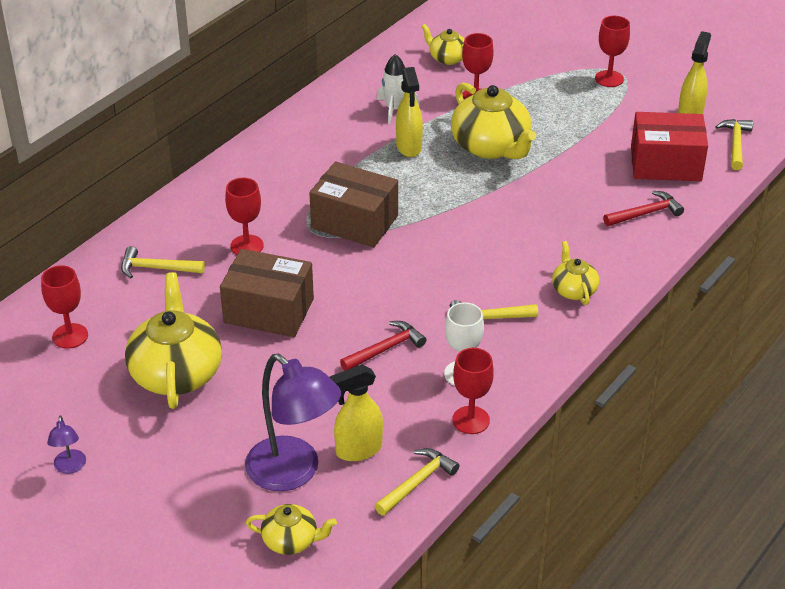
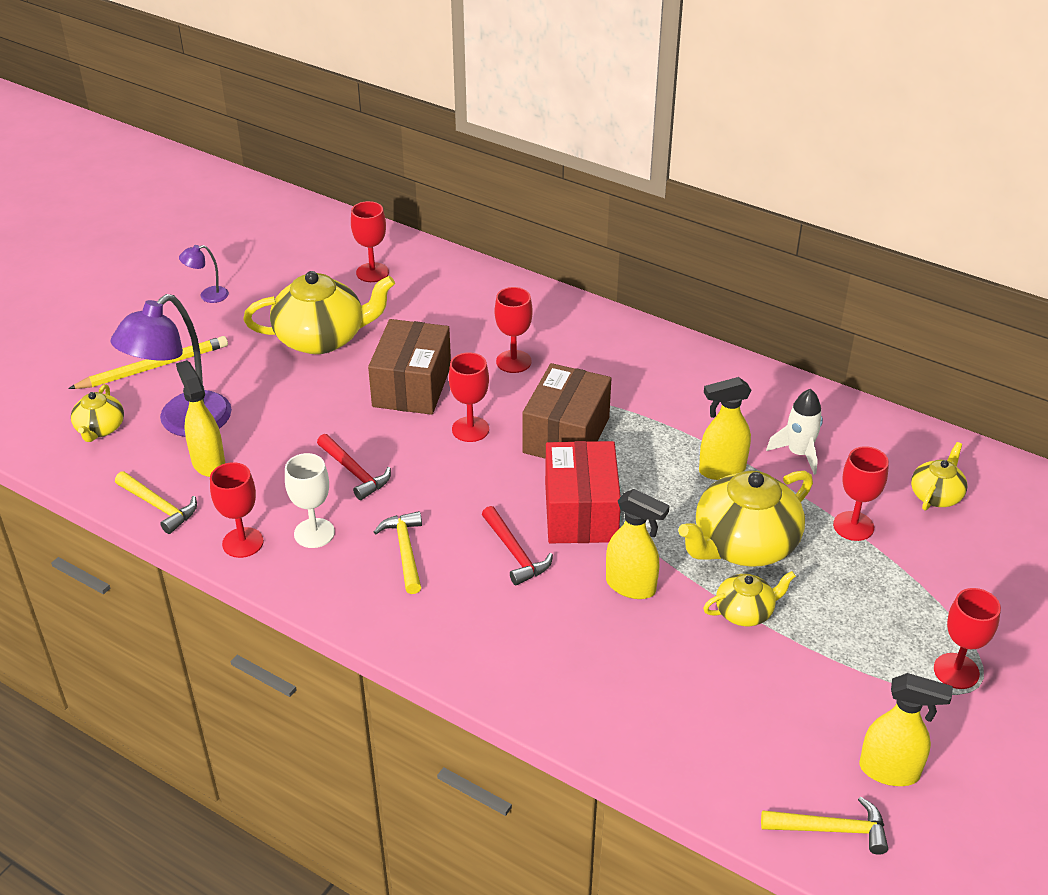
camera: 85 degrees right, 0 degrees up
yellow hammer [121,246,205,278] -> none
yellow teapot [552,241,599,305] -> yellow teapot moved to [703,571,796,626]
red hammer [603,191,684,226] -> red hammer moved to [482,506,553,586]
red box [631,112,708,181] -> red box moved to [545,441,621,543]
none -> yellow pencil [68,336,228,389]
none -> red goblet [449,352,489,442]
none -> yellow spray bottle [606,489,670,599]

